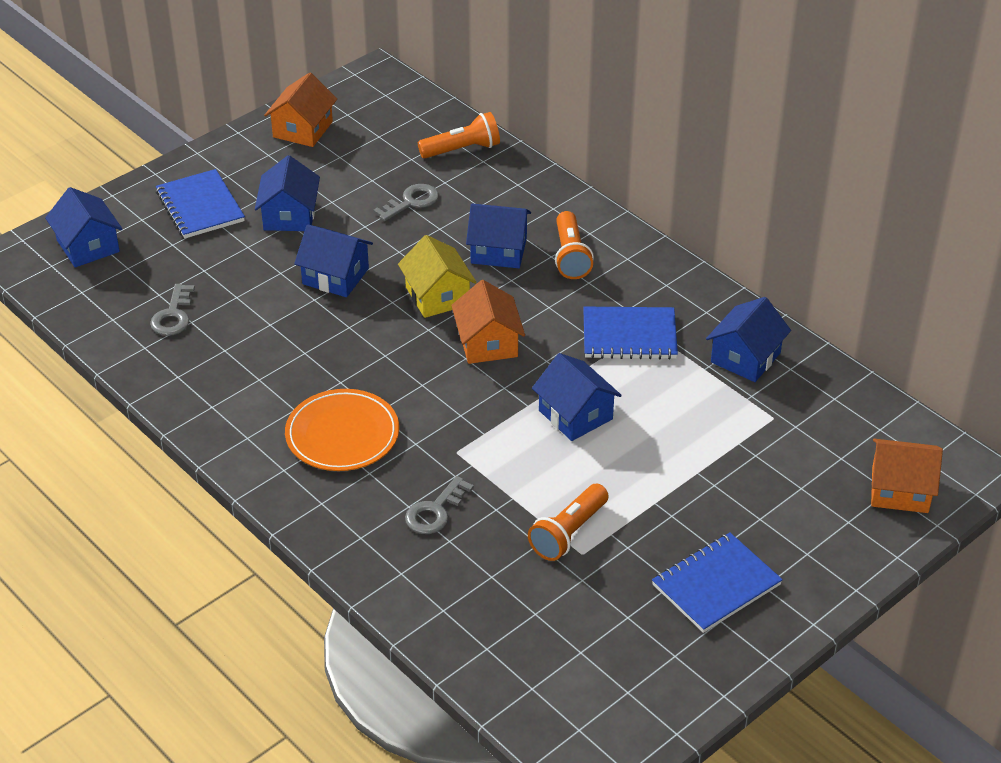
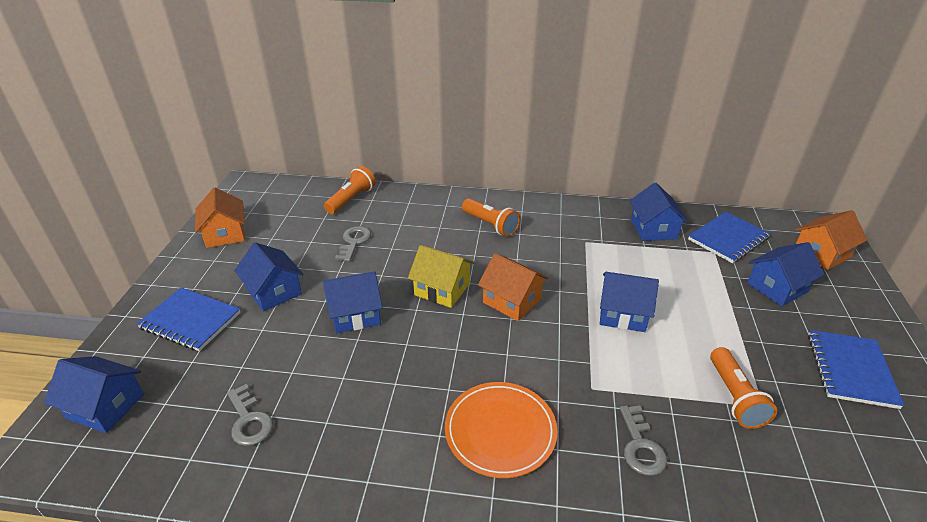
camera: 40 degrees left, 5 degrees down
blue house [466,203,531,268] -> blue house moved to [747,242,825,306]
blue notebook [583,307,678,359] -> blue notebook moved to [688,212,771,263]

